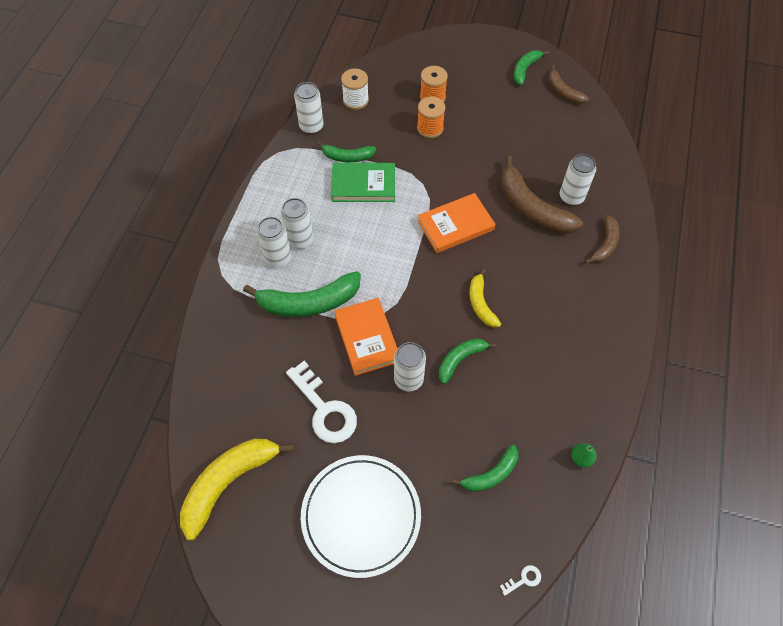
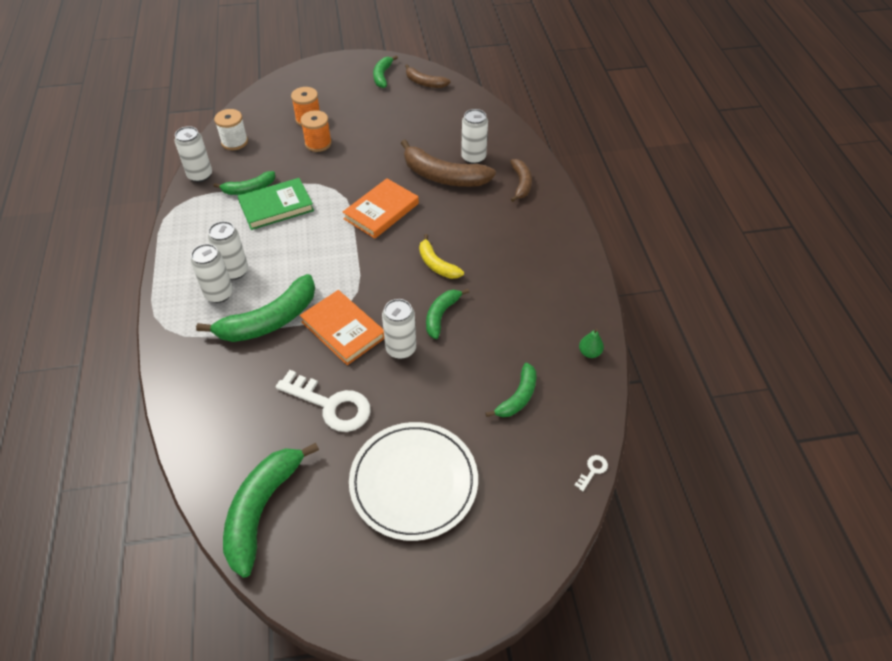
camera: 25 degrees left, 10 degrees down
yellow banana [180,439,294,541] -> green banana [223,443,319,578]

